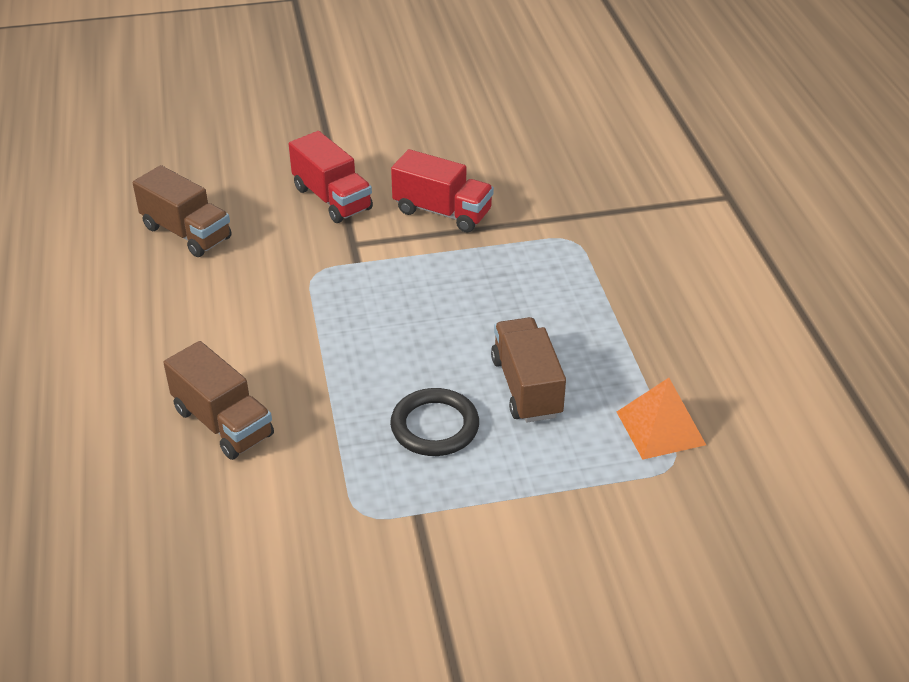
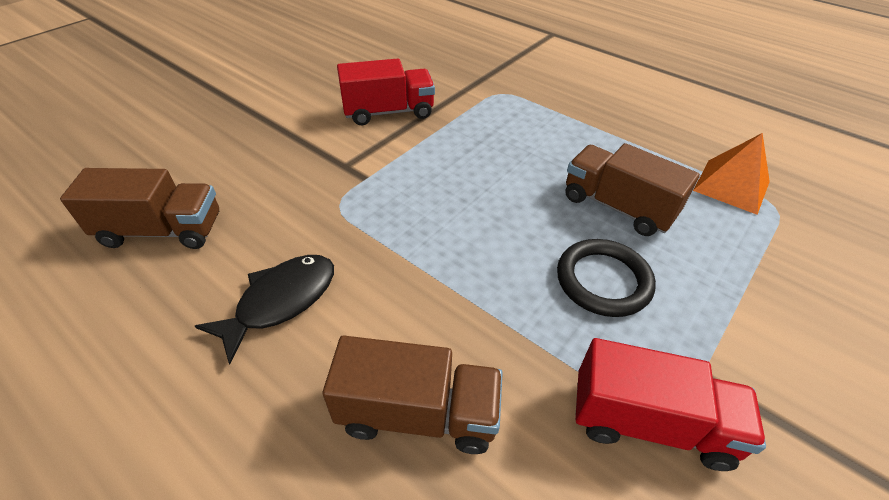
camera: 40 degrees left, 5 degrees up
red truck [289,131,373,223] -> red truck moved to [575,338,766,471]
none -> black fish [195,255,334,364]

